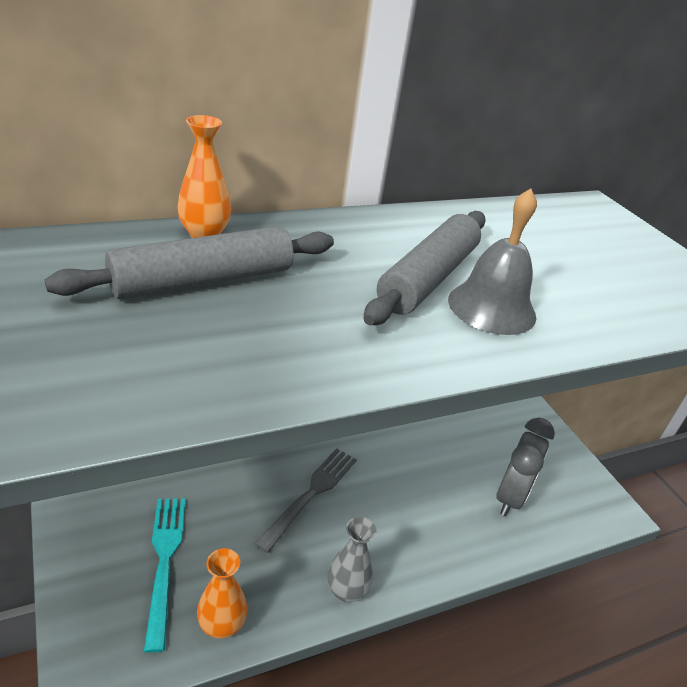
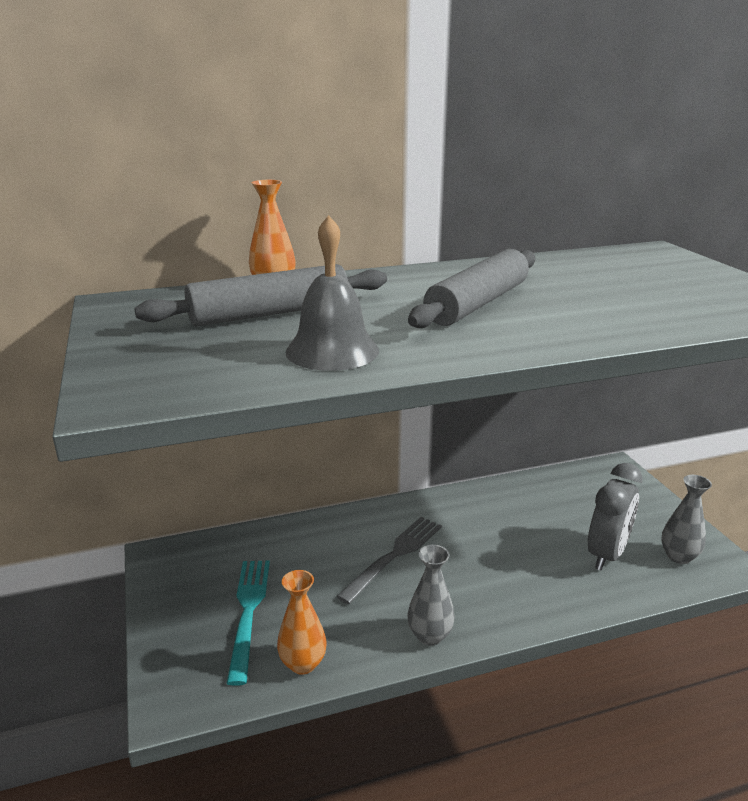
camera: 10 degrees right, 10 degrees down
grey bell [448,188,537,335] -> grey bell moved to [286,215,379,371]
none -> grey vase [661,475,712,564]

